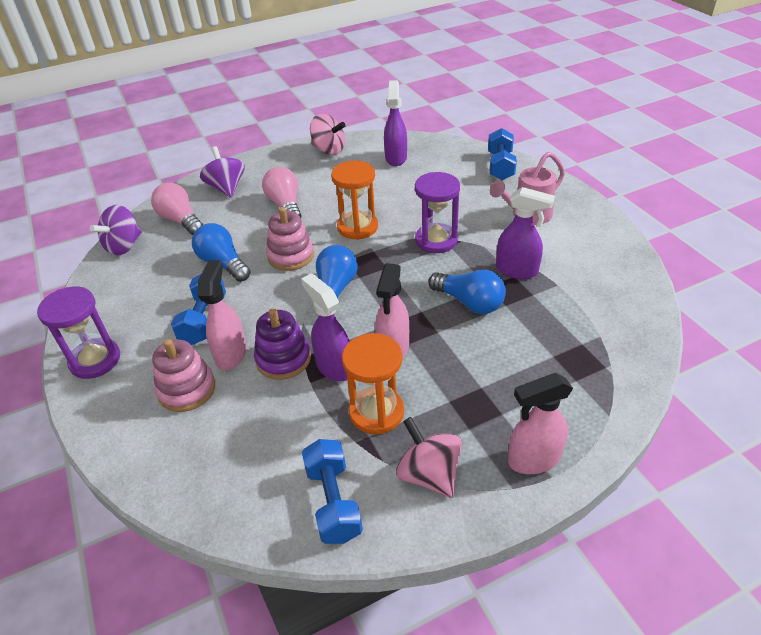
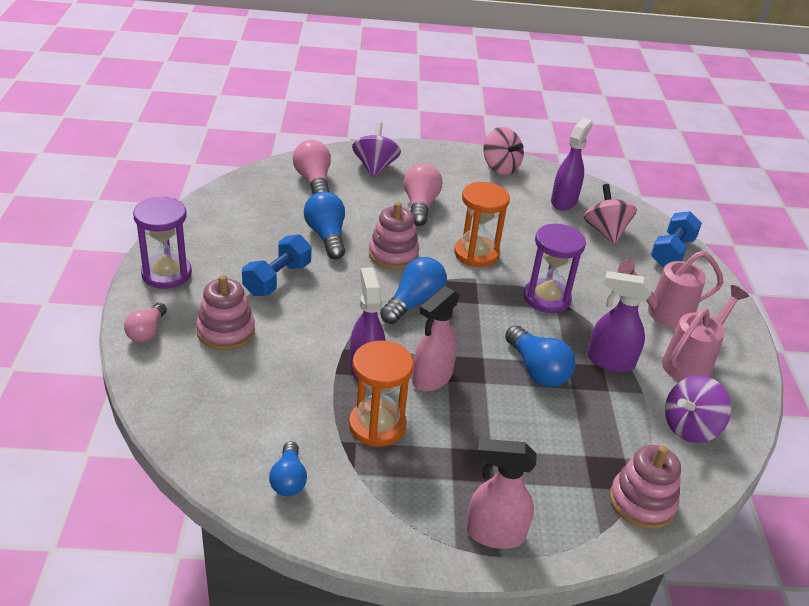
camera: 20 degrees right, 5 degrees down
purple spinning top [90,205,142,256] -> purple spinning top moved to [665,375,731,443]
pink spray bottle [198,260,247,370] -> none
purple stacking toy [254,308,311,380] -> none
blue dumbbell [302,439,363,544] -> blue light bulb [269,441,307,496]
pink spinning top [396,417,462,498] -> pink spinning top moved to [584,184,637,245]
purple spray bottle [496,187,555,279] -> purple spray bottle turned 150 degrees clockwise [587,271,652,372]
none -> pink light bulb [124,303,167,342]
none -> pink stacking toy [610,445,681,529]
none -> pink watering can [662,285,749,382]

